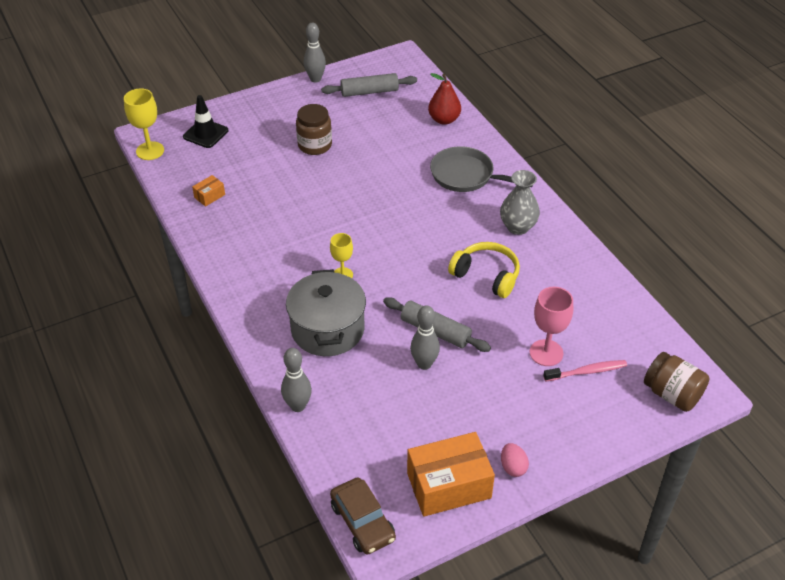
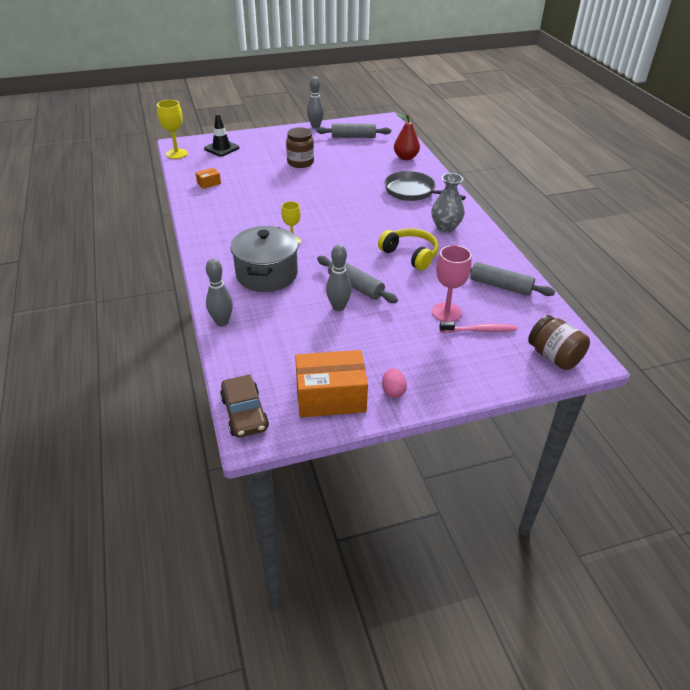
camera: 10 degrees right, 5 degrees down
none -> grey rolling pin [470,262,555,296]

